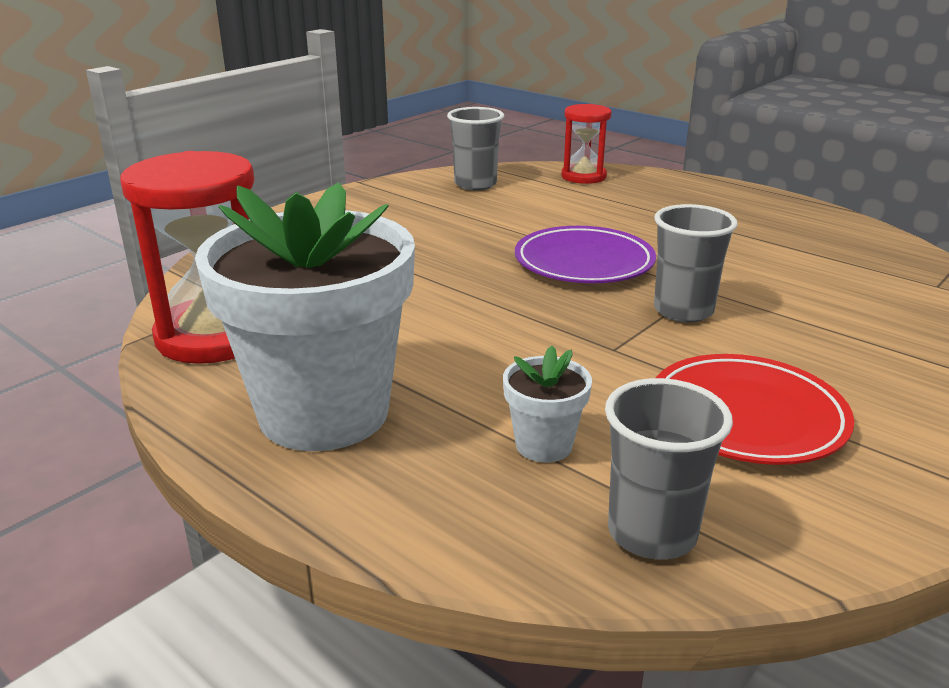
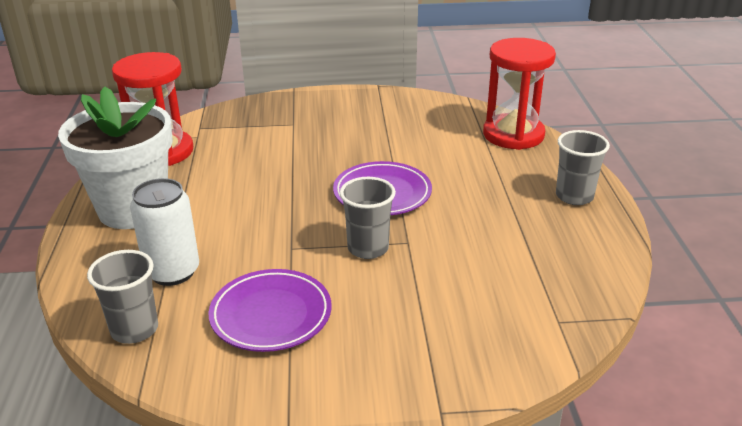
camera: 45 degrees right, 5 degrees up
grey cup [447,107,504,190] -> grey cup moved to [556,130,610,205]
white flower pot [503,346,592,462] -> white can [130,178,199,286]
red hourglass [561,104,612,184] -> red hourglass [483,38,556,150], size x1.70
red plate [656,354,854,465] -> purple plate [209,269,332,352]

